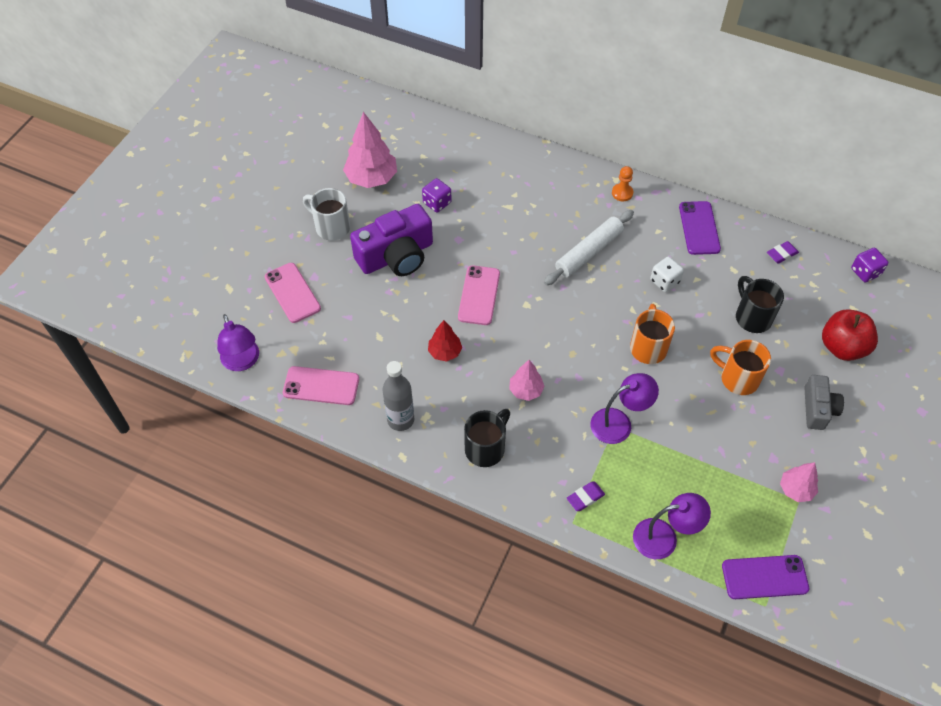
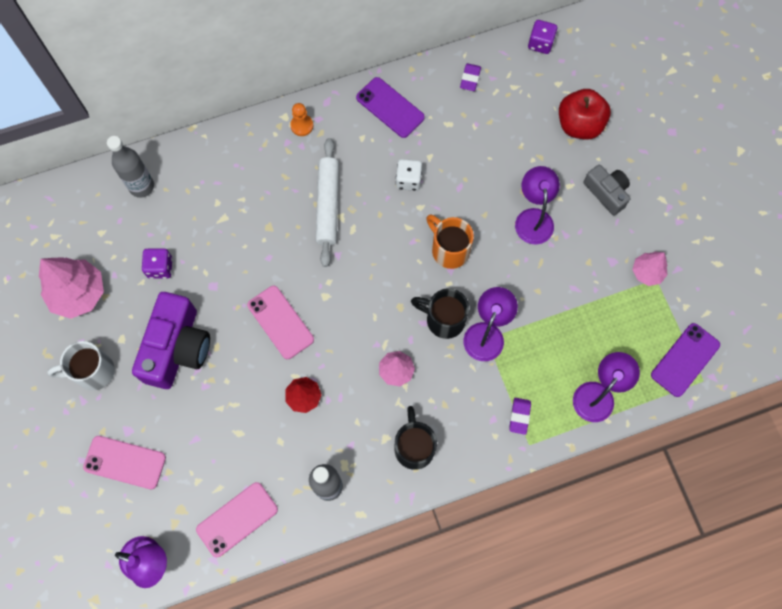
camera: 45 degrees left, 15 degrees up
orange mug [710,340,771,395] -> purple lamp [515,166,560,244]
black mug [736,276,784,333] -> black mug moved to [411,288,469,339]
none -> grey bottle [107,136,154,198]

